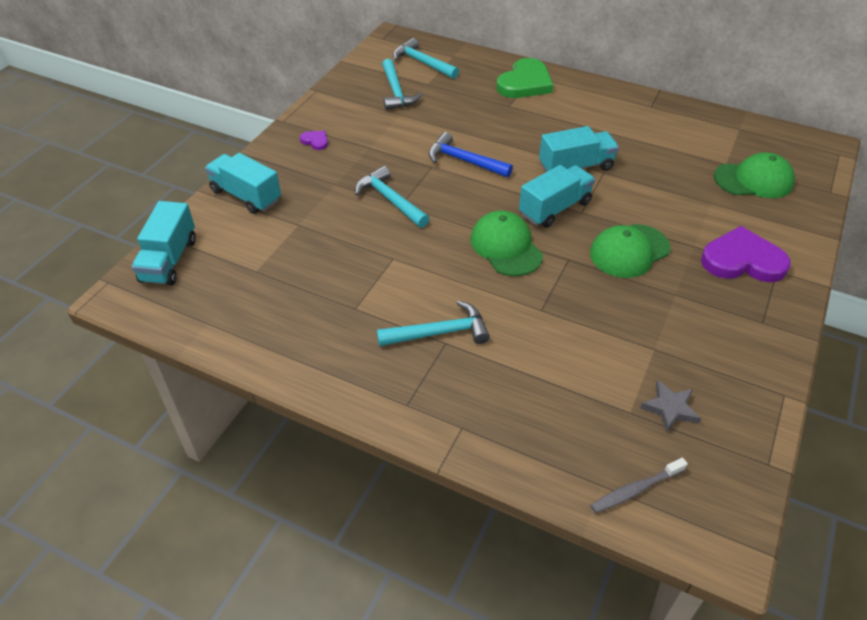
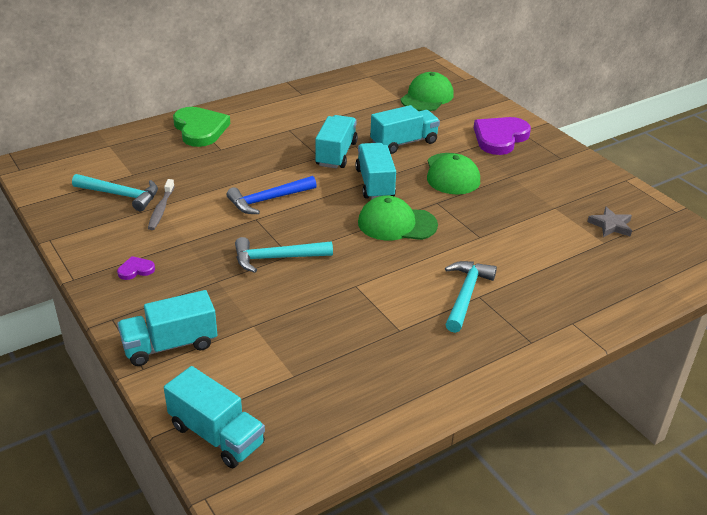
camera: 60 degrees left, 10 degrees down
turquoise hammer [393,38,459,79] -> none
grey toothbrush [591,458,688,513] -> grey toothbrush moved to [148,179,175,230]
none -> turquoise truck [370,105,440,154]

